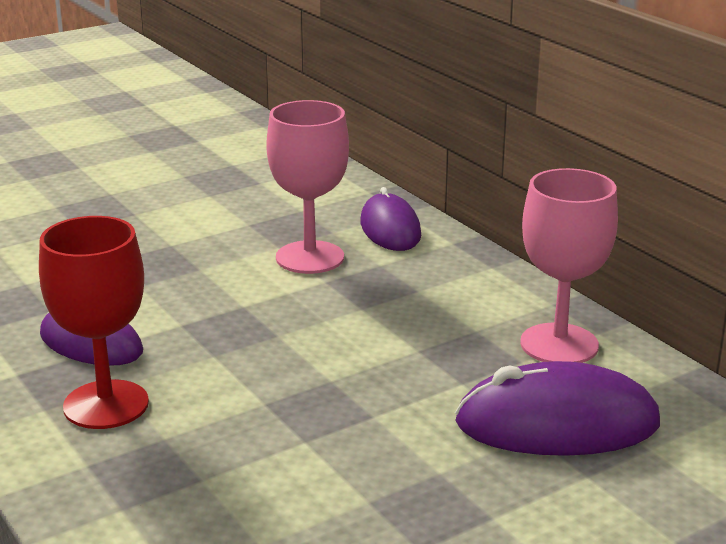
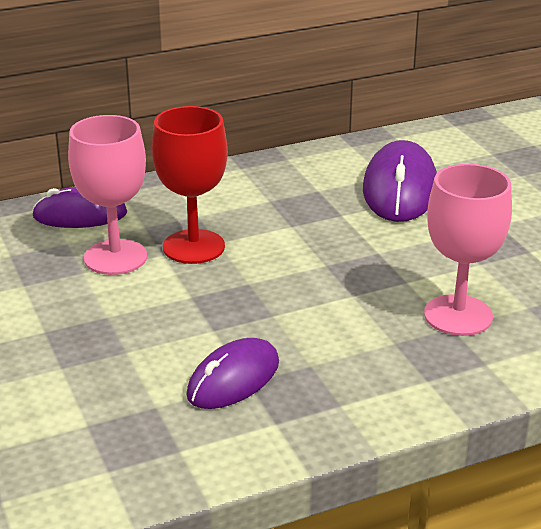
camera: 80 degrees left, 5 degrees up
red goblet [39,216,149,429] -> red goblet moved to [152,106,228,264]
pink goblet [520,168,618,363] -> pink goblet moved to [424,164,512,336]

